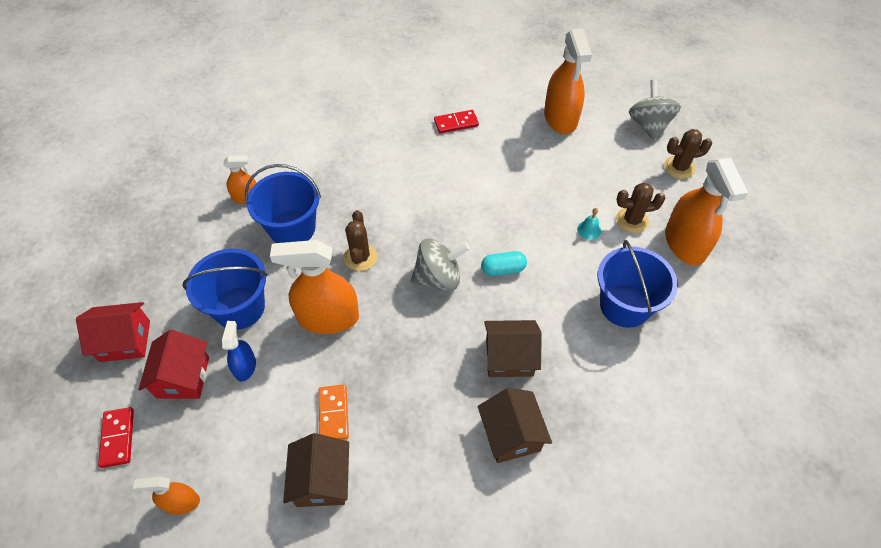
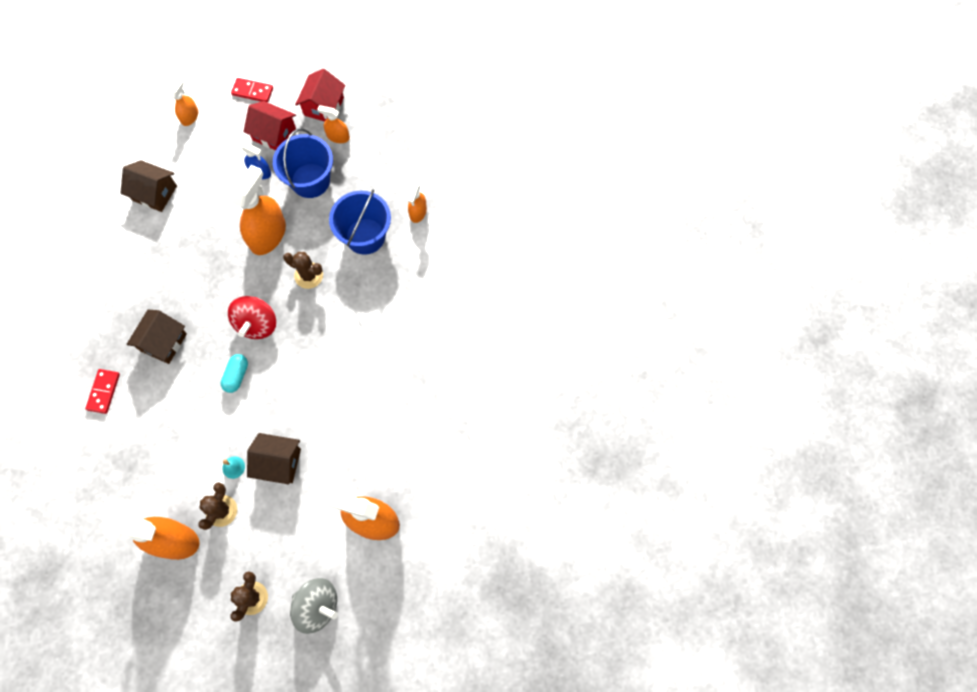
camera: 115 degrees right, 15 degrees up
orange domino [319,385,349,440] -> none
grey spinning top [411,238,470,291] -> red spinning top [228,296,276,339]
red domino [434,110,479,134] -> red domino moved to [85,369,120,414]
brown house [478,388,552,463] -> brown house moved to [247,433,301,485]
blue bucket [598,240,678,328] -> none
none -> orange spray bottle [317,105,350,143]

